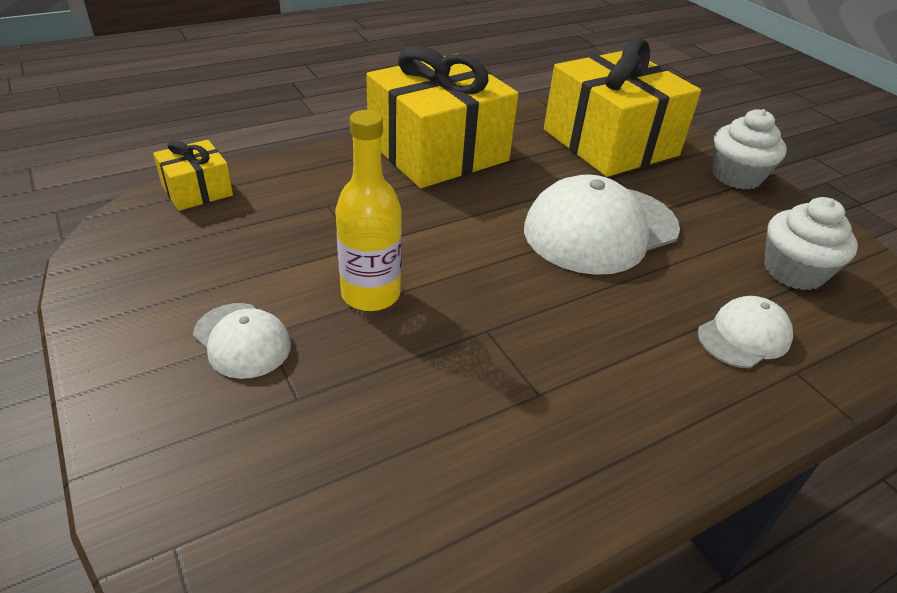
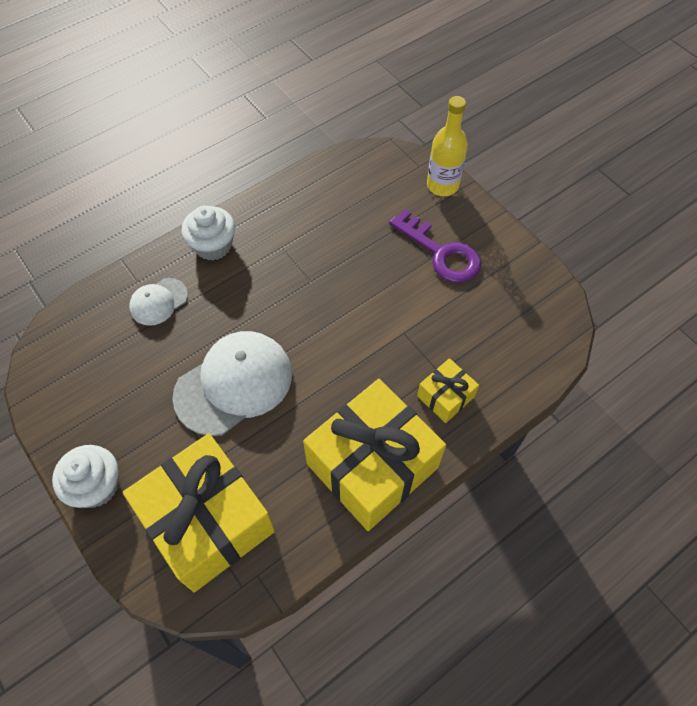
camera: 175 degrees right, 20 degrees up
yellow gift [153,140,233,211] -> yellow gift moved to [417,358,479,423]
white cap [193,303,291,379] -> purple key [389,209,481,283]
yellow bottle [335,110,402,311] -> yellow bottle moved to [427,96,468,196]
white cupcake [764,197,858,290] -> white cupcake moved to [182,206,235,261]

